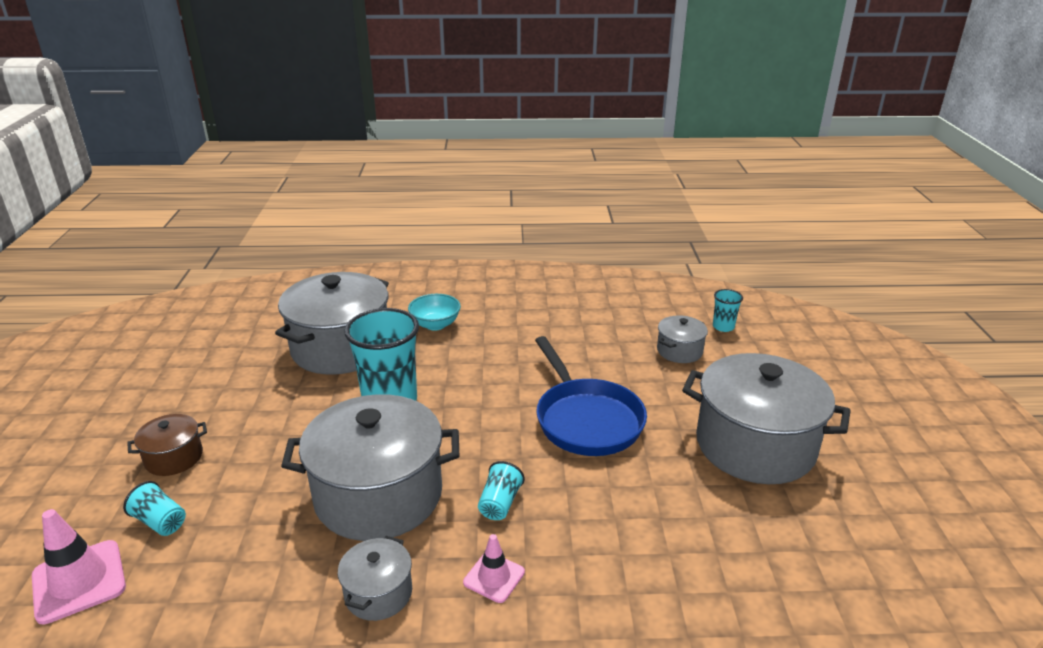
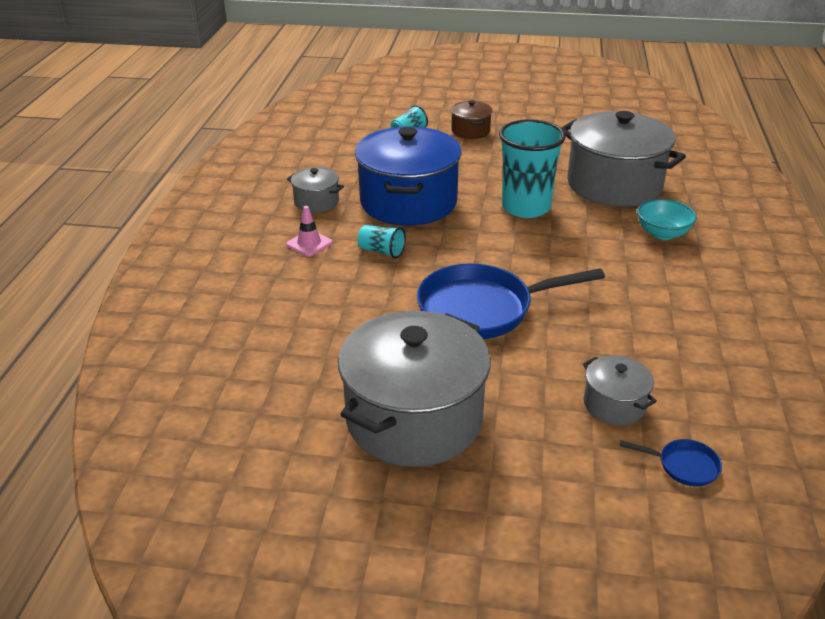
camera: 100 degrees right, 5 degrees up
pink traffic cone [32,509,126,624] -> none
grey pot [281,394,459,541] -> blue pot [355,126,462,225]
turquoise cup [713,289,743,332] -> blue pan [620,439,722,487]

